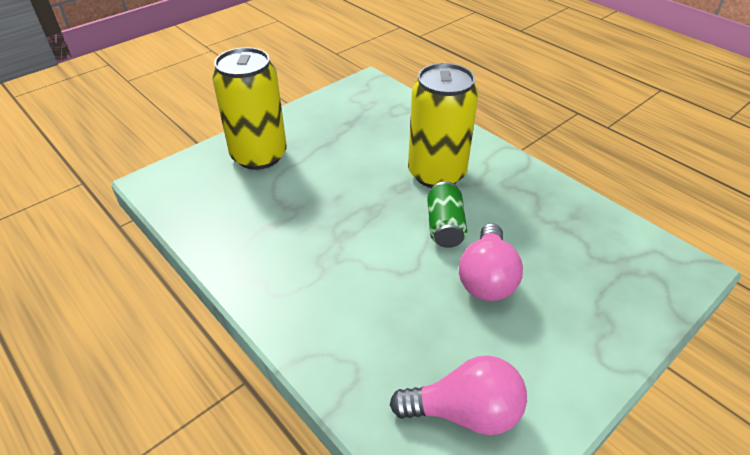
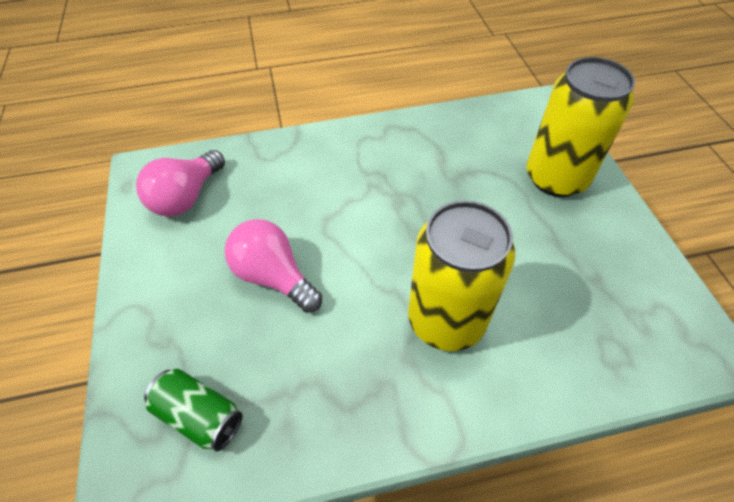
camera: 120 degrees right, 10 degrees up
green can [427,181,467,248] -> green can moved to [144,369,242,451]

